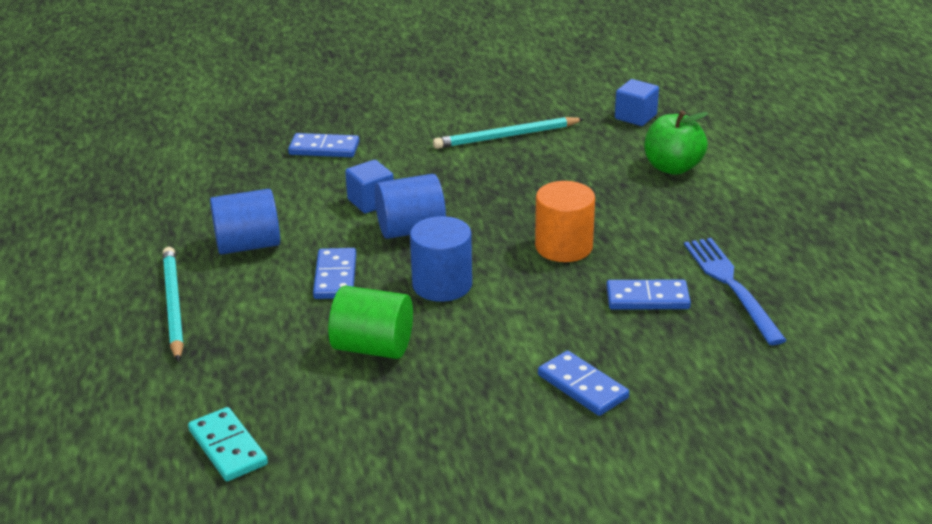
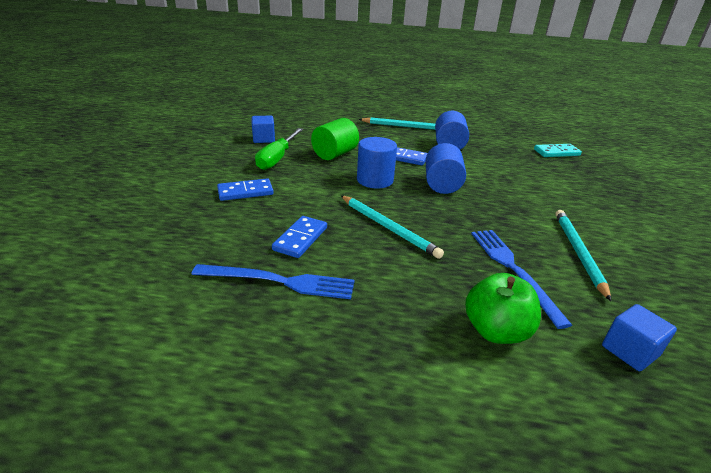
camera: 110 degrees right, 0 degrees up
turquoise domino [188,407,268,481] -> turquoise domino moved to [534,144,582,157]
blue domino [288,133,359,157] -> none
blue cube [345,160,394,213] -> blue cube moved to [252,116,275,143]
orange cylinder [535,181,595,262] -> turquoise pencil [340,195,444,259]
none -> green screwdriver [255,128,303,170]
none -> blue fork [471,230,572,329]

